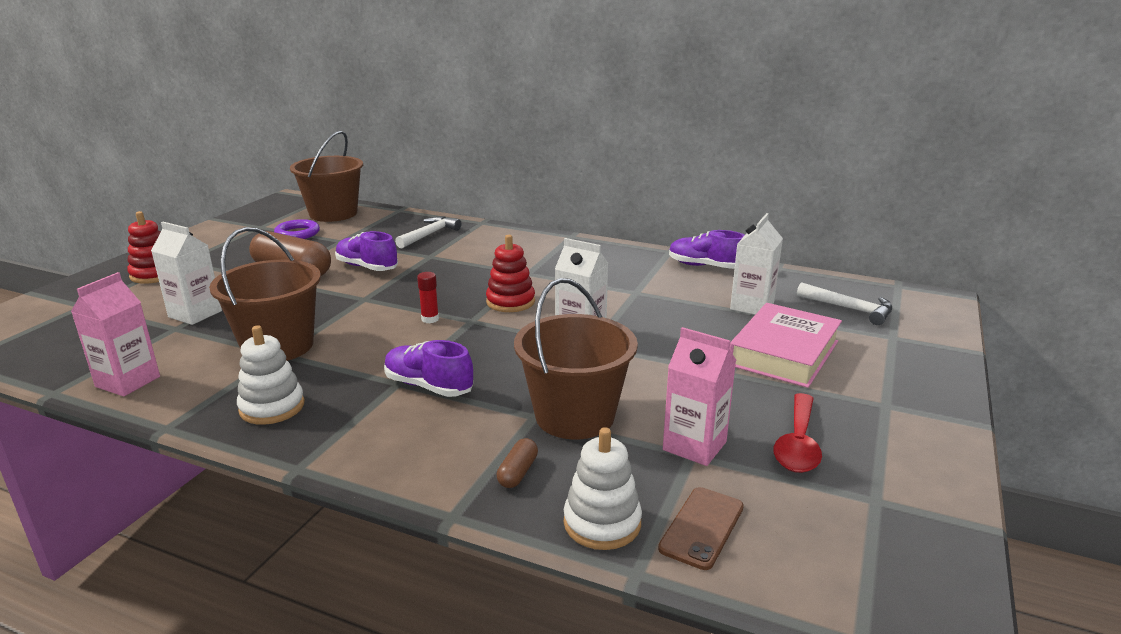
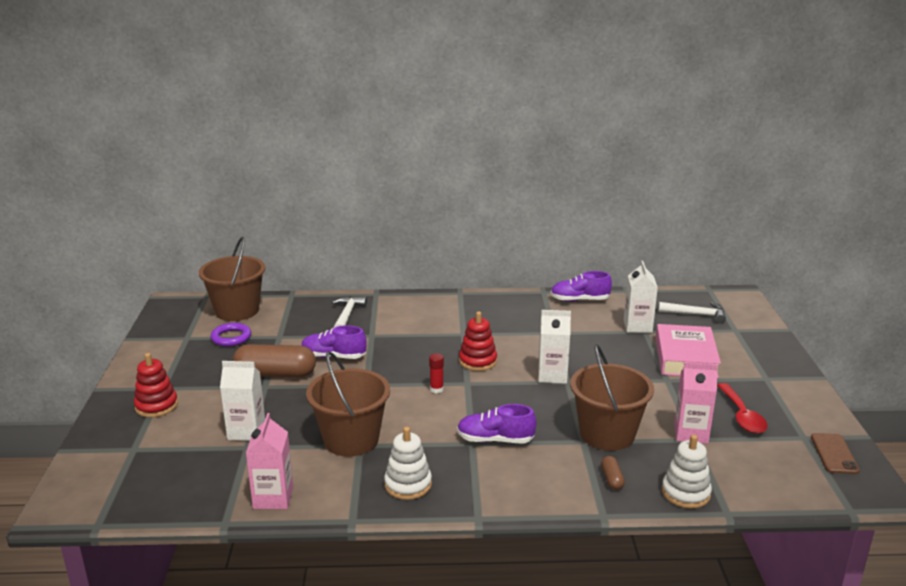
camera: 25 degrees left, 0 degrees up
brown phone [658,487,744,570] -> brown phone moved to [811,433,860,474]

